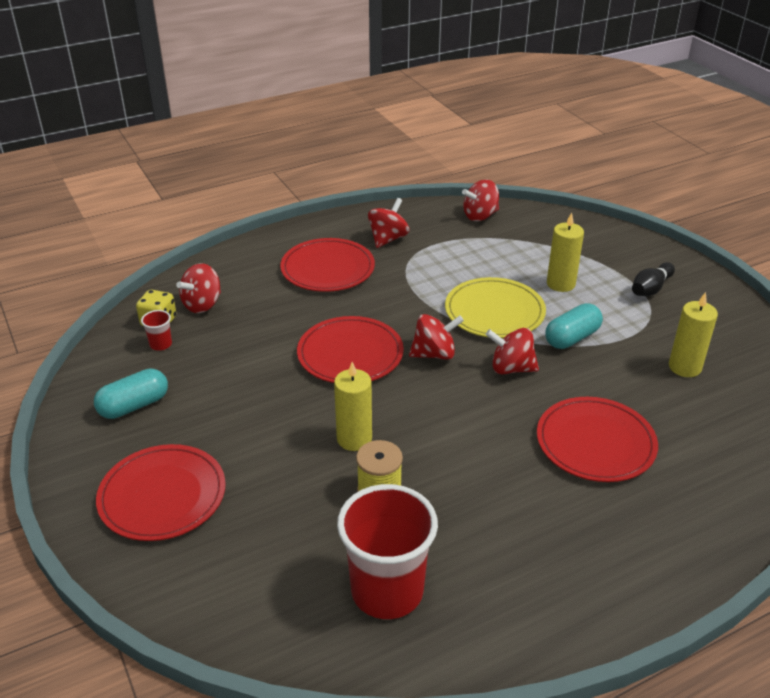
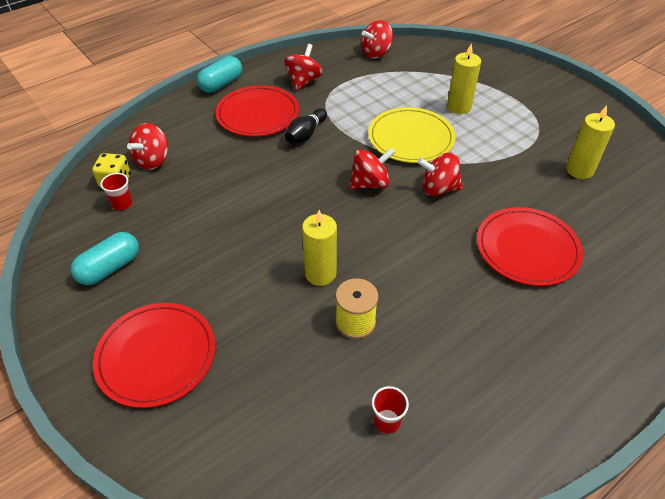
camera: 10 degrees left, 10 degrees up
red plate [297,316,404,383] -> none
red cup [337,484,438,619] -> red cup [372,386,409,434], size x0.41
turquoise capsule [545,303,603,349] -> turquoise capsule moved to [197,56,242,93]
black bowling pin [632,262,675,296] -> black bowling pin moved to [285,108,327,144]

